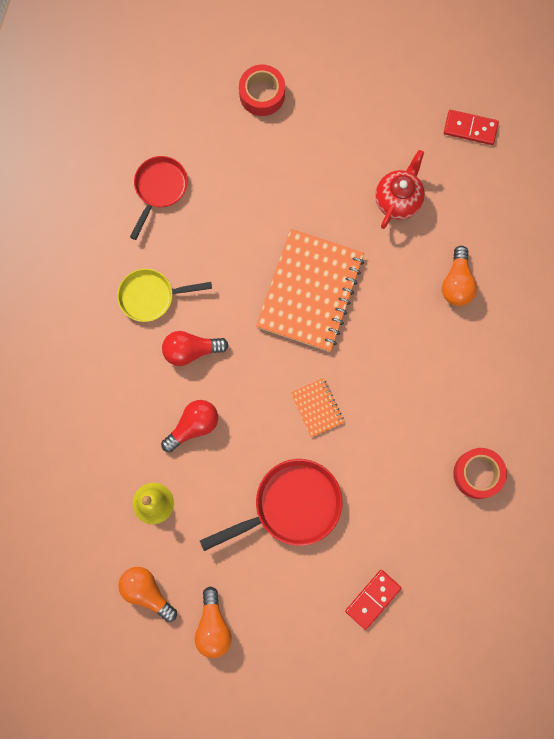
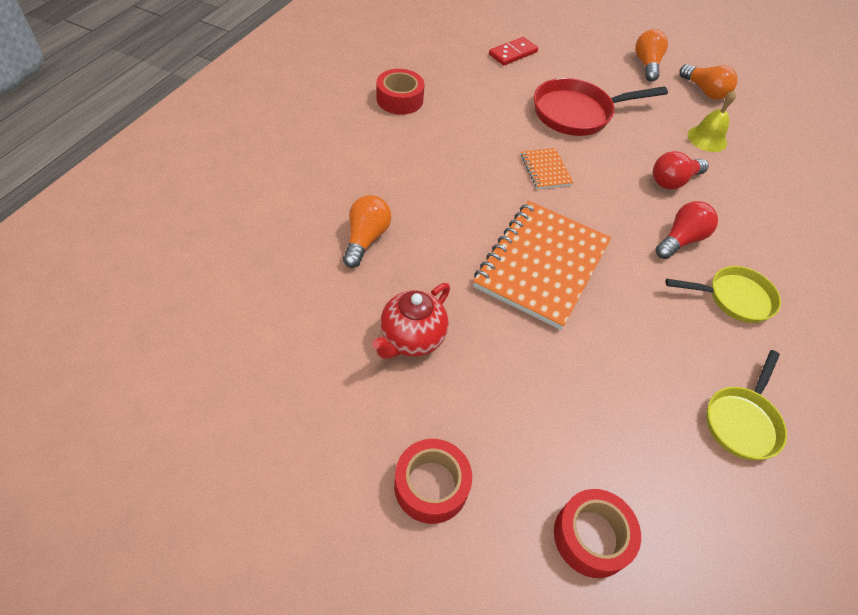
camera: 175 degrees left, 25 degrees down
red pan [130,156,188,240] -> yellow pan [706,350,787,460]
red light bulb [162,331,229,366] -> red light bulb turned 45 degrees counterclockwise [655,201,718,259]
red domino [444,110,499,145] -> none
none -> red tape [394,439,472,524]

